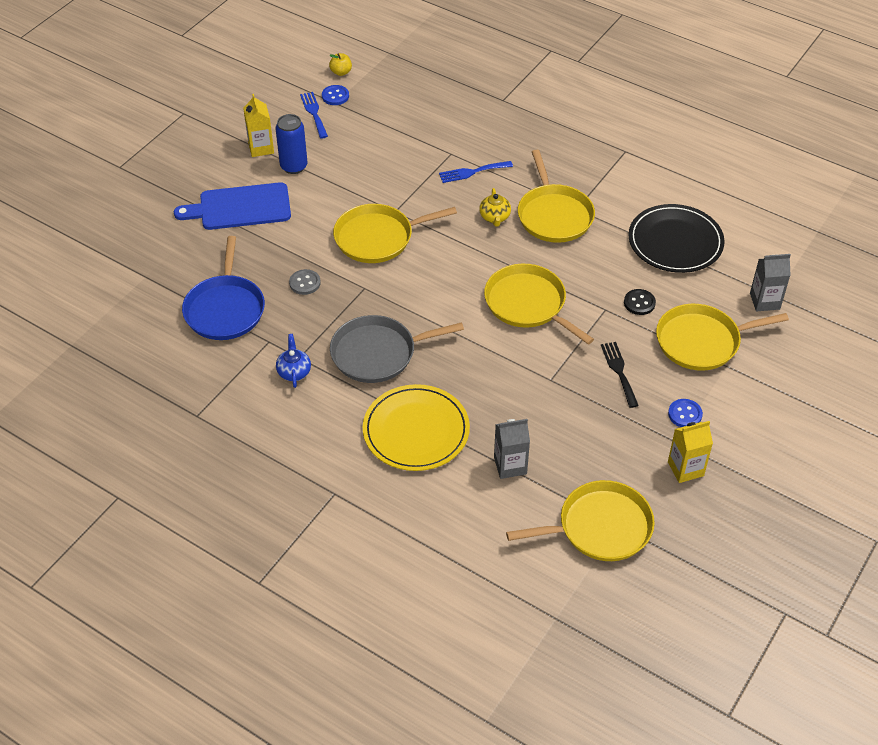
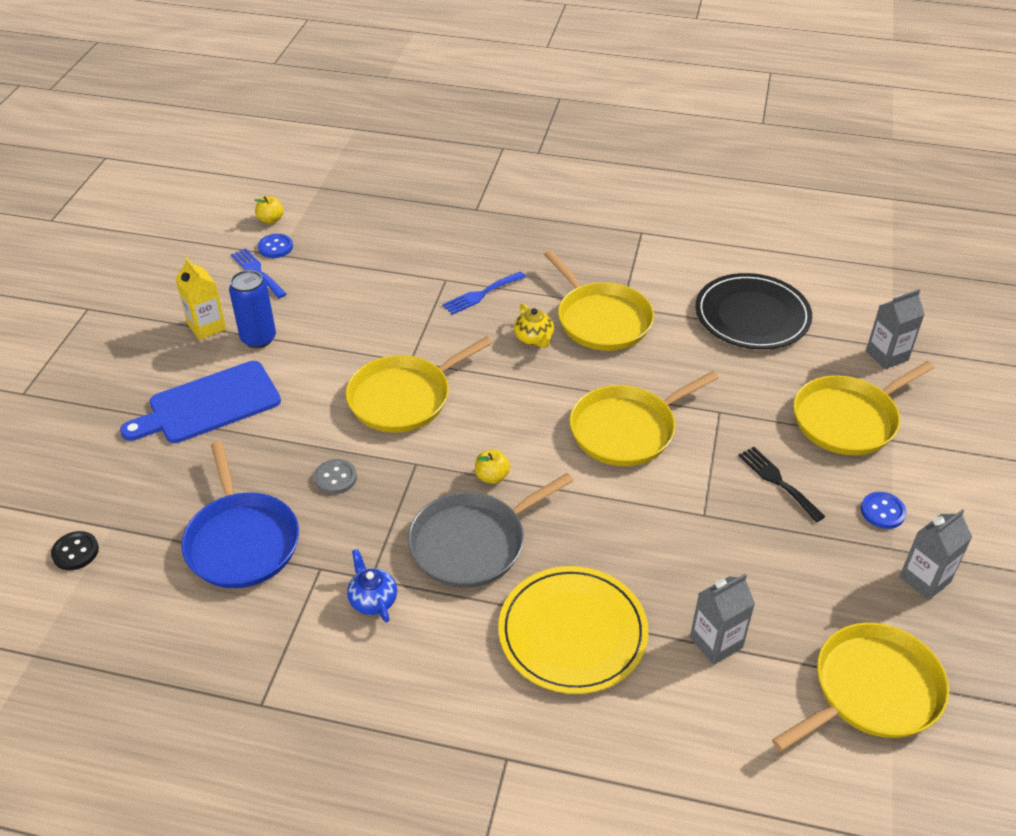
camera: 20 degrees left, 5 degrees down
yellow pan [484,264,594,345] -> yellow pan turned 60 degrees counterclockwise [570,371,719,466]
black button [624,289,656,315] -> black button moved to [51,531,99,570]
yellow carton [668,421,713,483] -> grey carton [899,509,972,600]
none -> yellow apple [475,449,510,484]

